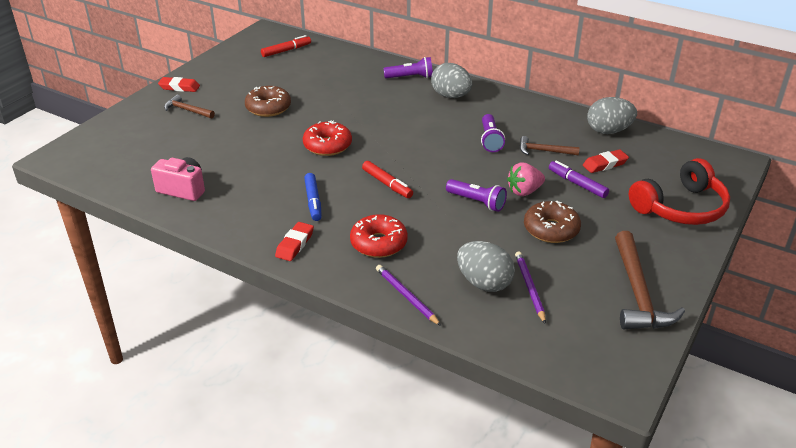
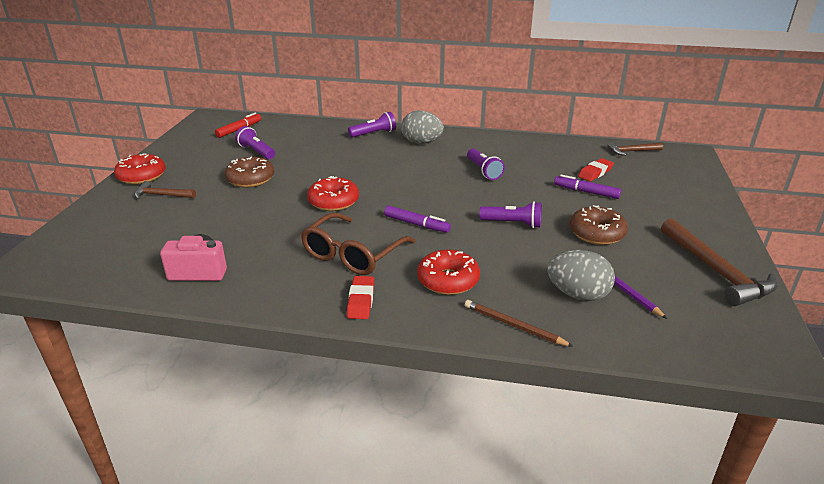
camera: 20 degrees left, 5 degrees down
red eraser [158,77,200,92] -> red donut [114,153,166,185]
blue marker [304,173,322,221] -> brown glasses [301,213,416,275]
red marker [362,161,413,198] -> purple marker [384,206,451,233]
purple pencil [376,265,441,326] -> brown pencil [465,300,573,347]
pink strawberry [507,162,545,196] -> none
brown hammer [520,136,580,155] -> brown hammer moved to [607,142,663,156]
grey egg [587,97,637,134] -> none
red headphones [629,158,730,225] -> none
none -> purple flashlight [235,126,275,159]

